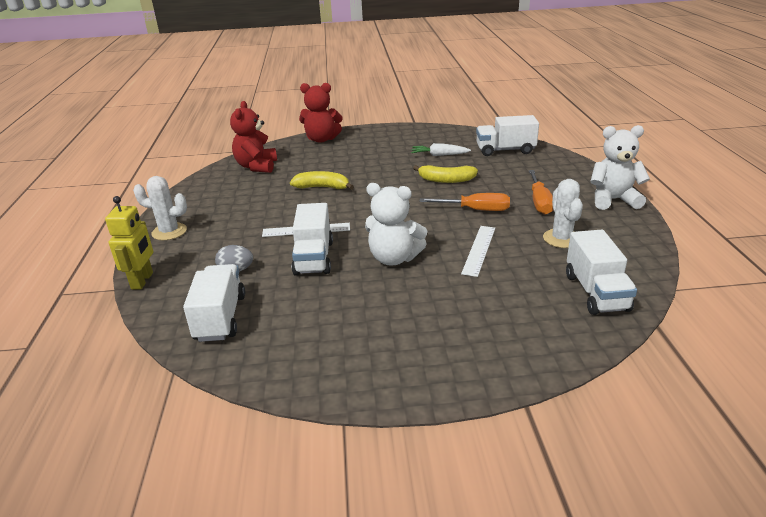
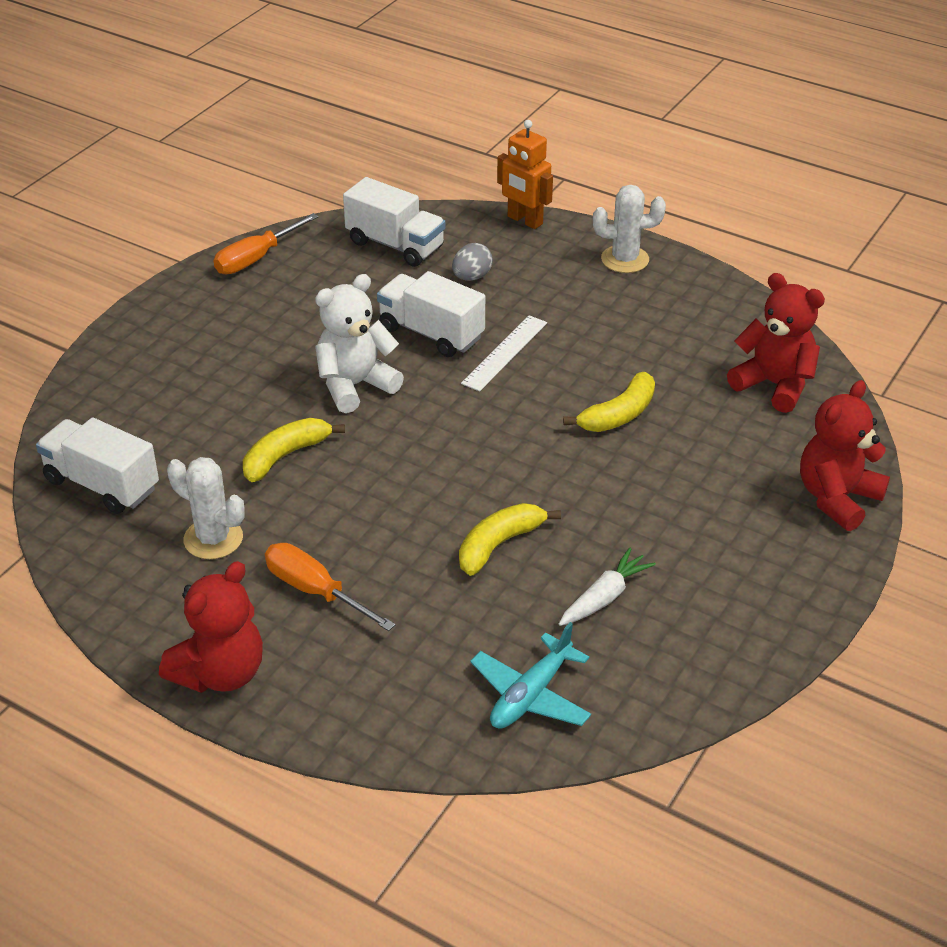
camera: 125 degrees right, 10 degrees up
yellow robot [105,196,153,290] -> orange robot [497,120,553,229]
white cactus [133,176,187,240] -> white cactus turned 45 degrees clockwise [593,185,666,273]
orange screwdriver [419,193,510,211] -> orange screwdriver moved to [214,213,319,274]
white ruler [461,226,495,277] -> yellow banana [243,418,345,482]
white truck [476,115,539,156] -> turquoise plane [470,622,591,729]
white teddy bear [590,125,650,210] -> red teddy bear [159,561,263,693]

